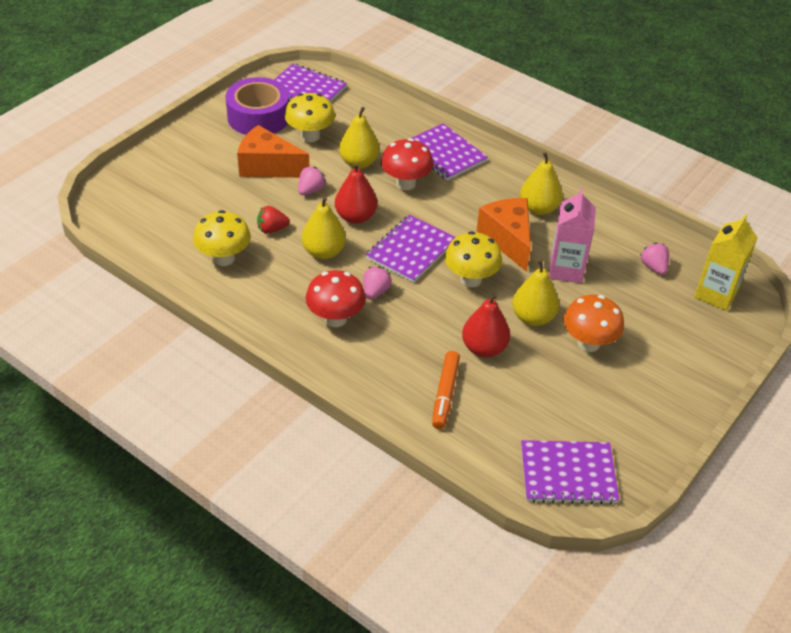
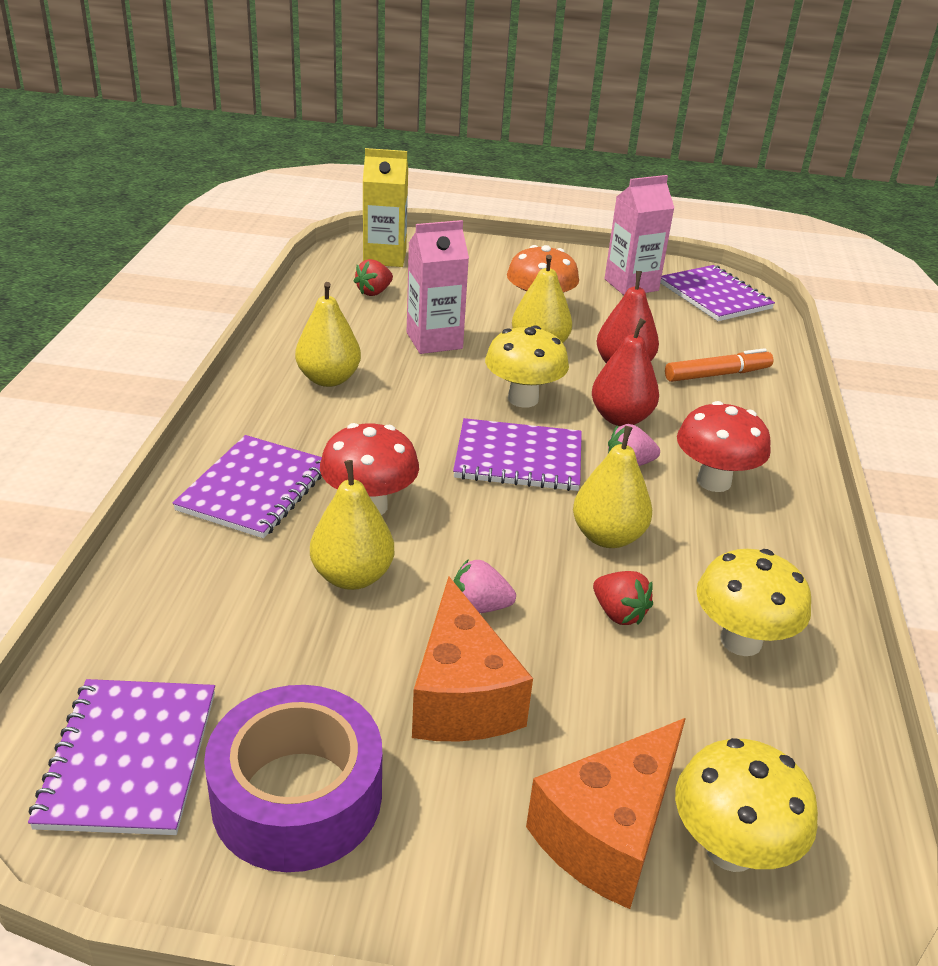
camera: 120 degrees left, 10 degrees down
yellow mushroom [285,93,335,142] -> yellow mushroom moved to [675,738,818,872]
red pear [335,162,378,224] -> red pear moved to [592,318,659,426]
orange cheese [477,198,531,272] -> orange cheese moved to [526,718,686,909]
pink strawberry [640,243,669,275] -> red strawberry [354,259,393,296]
none -> pink carton [604,175,674,295]

